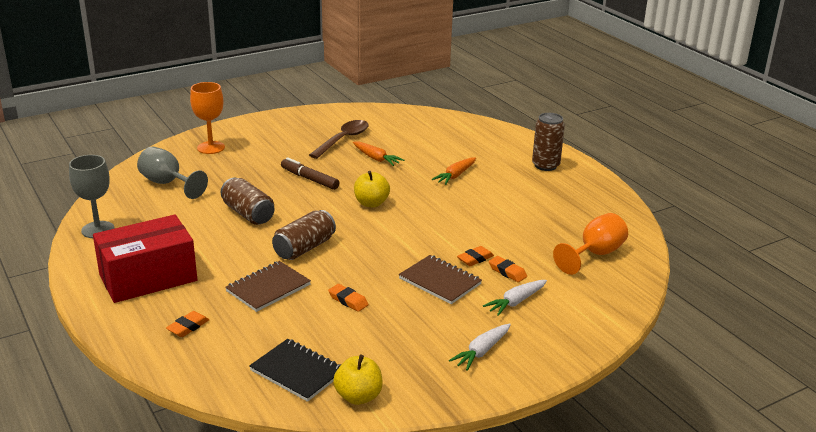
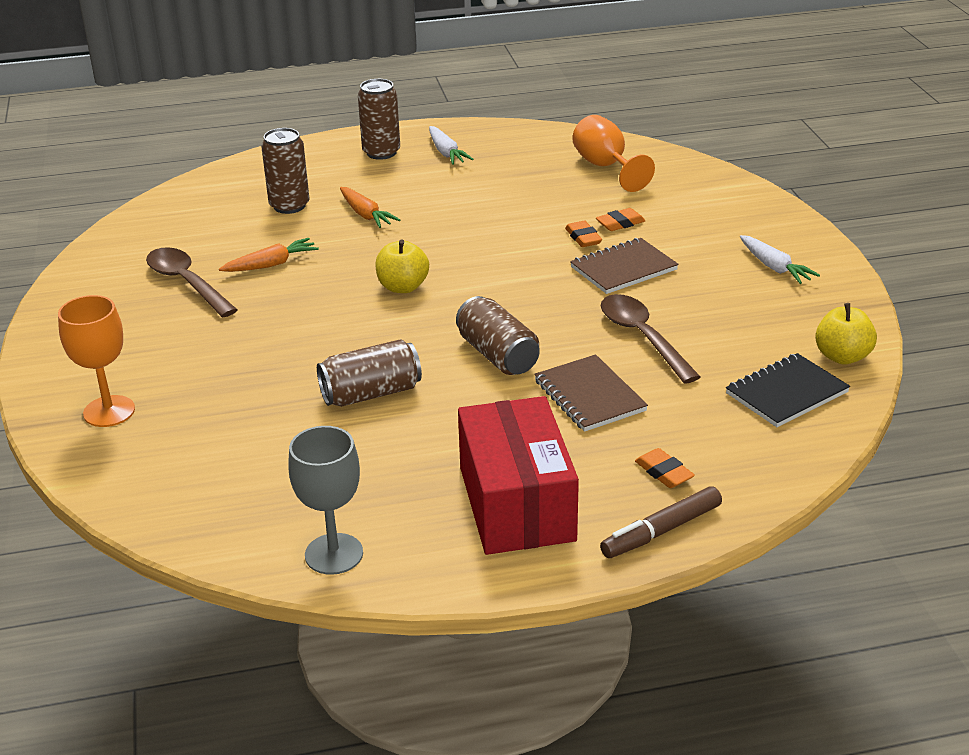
camera: 70 degrees left, 5 degrees up
grey goblet [137,147,208,199] -> none
brown marker [281,158,339,190] -> brown marker moved to [600,486,722,558]
orange eraser [328,284,369,312] -> brown spoon [601,294,701,384]
white carrot [483,280,547,316] -> white carrot moved to [429,126,473,165]
none -> brown can [261,128,310,214]

